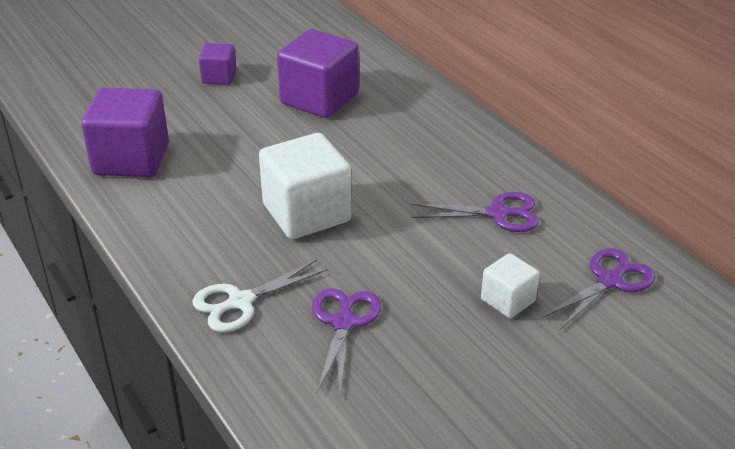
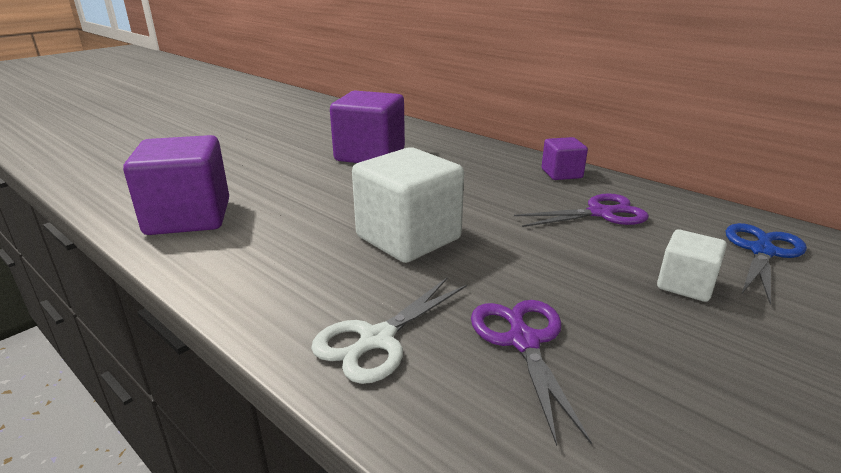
camera: 15 degrees left, 10 degrees down
purple cube [199,43,237,85] -> purple cube moved to [542,137,588,180]
purple scissors [542,248,656,330] -> blue scissors [726,223,807,305]

